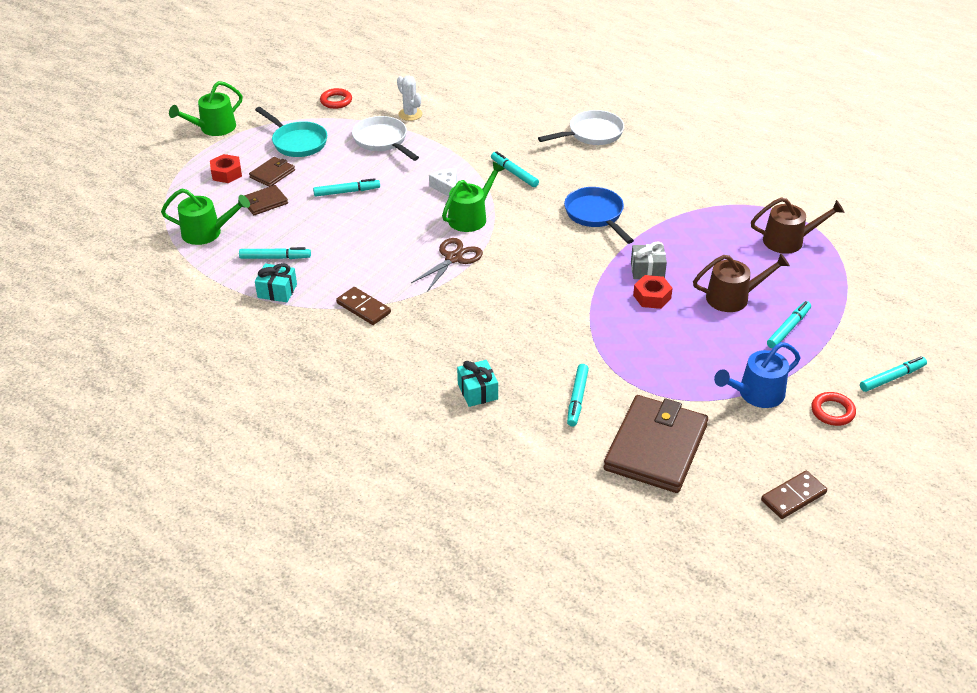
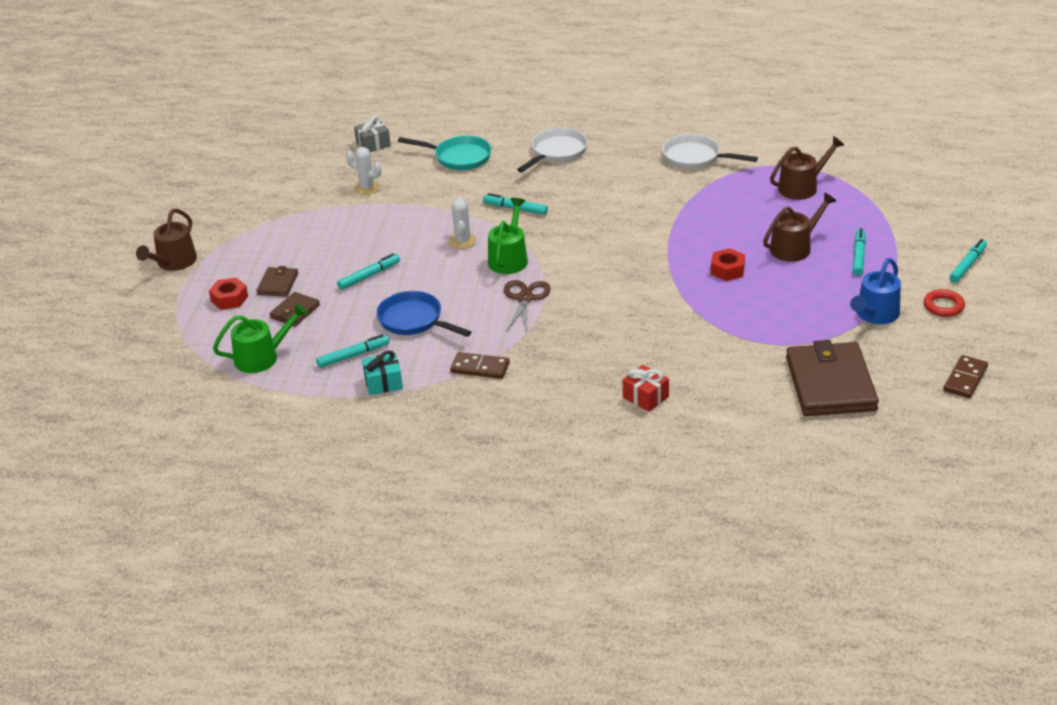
camera: 25 degrees left, 5 degrees down
green watering can [169,81,242,136] -> brown watering can [136,209,197,271]
turquoise pan [255,107,327,157] -> turquoise pan moved to [398,136,492,170]
red ring [320,88,352,109] -> none
white pan [352,116,419,161] -> white pan moved to [662,134,758,169]
white cheese [429,168,457,197] -> white cactus [449,197,477,249]
turquoise gift [457,360,498,407] -> red gift [623,365,669,412]
blue pan [564,187,634,244] -> blue pan moved to [376,291,471,337]
turquoise marker [567,364,589,427] -> none
grey gift [631,242,667,279] -> grey gift moved to [354,116,391,152]

